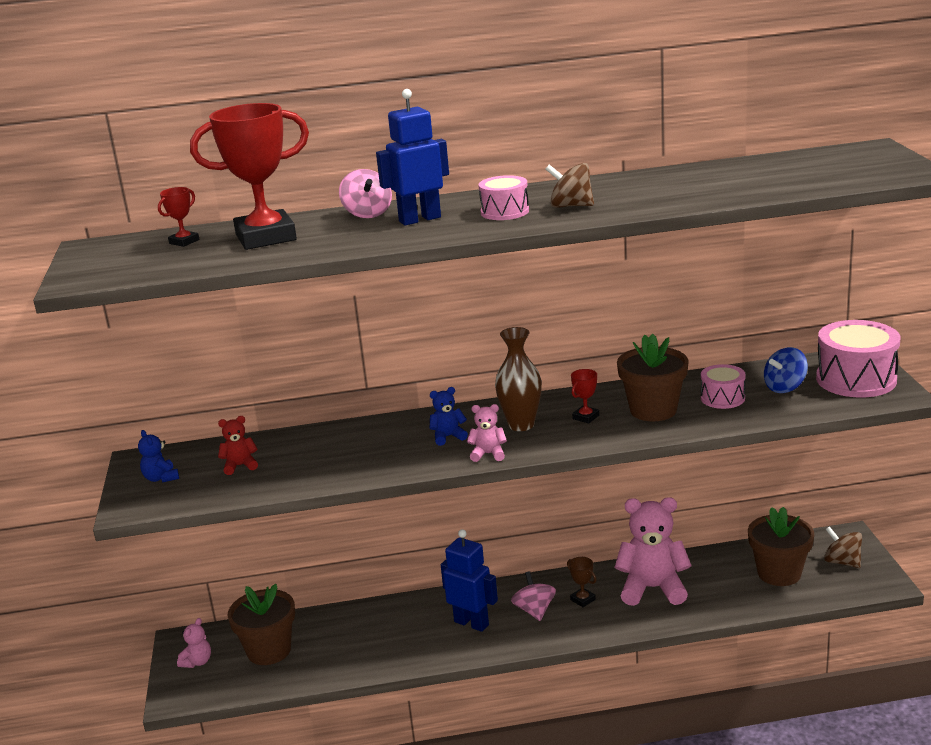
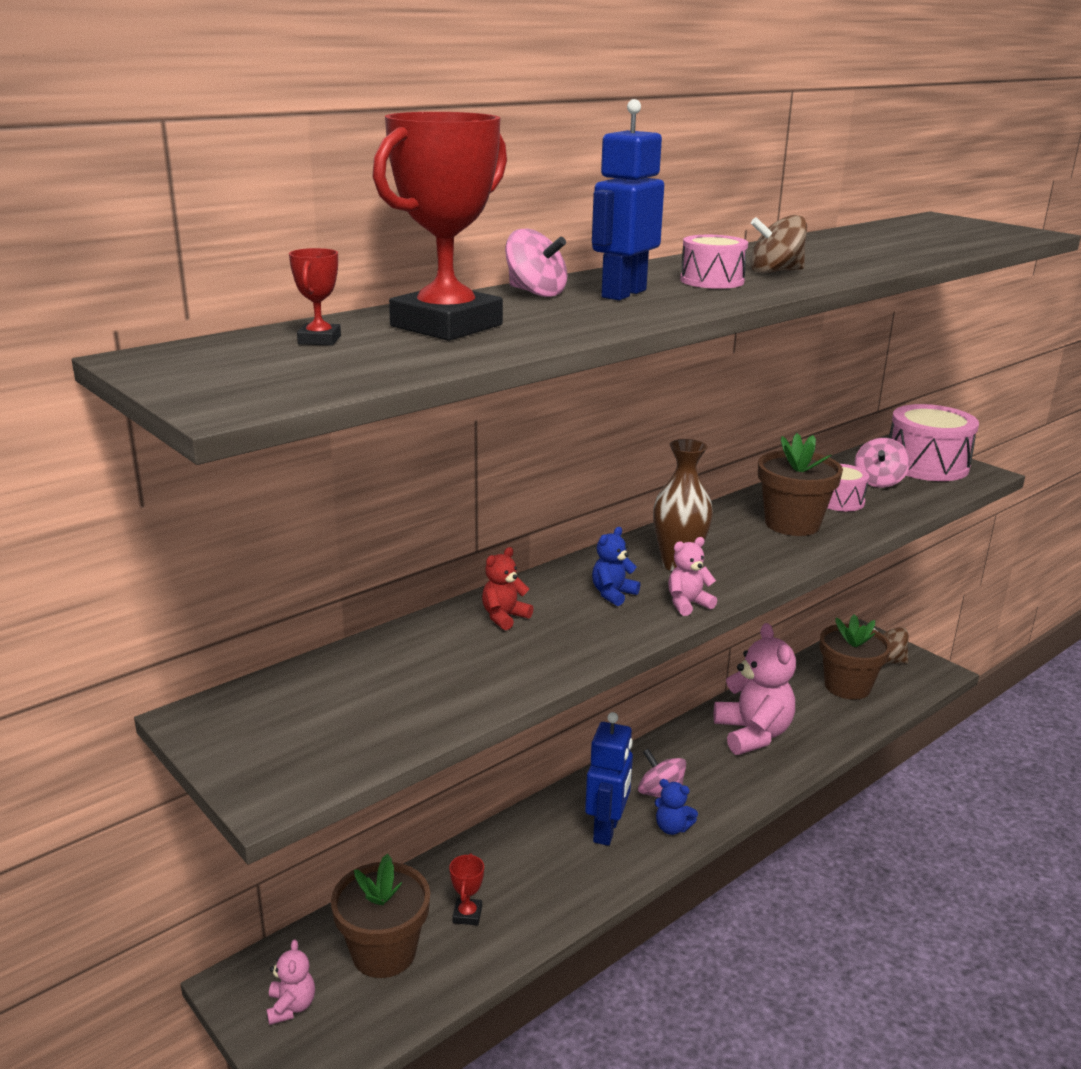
camera: 35 degrees left, 0 degrees up
blue teddy bear [138,430,179,483] -> blue teddy bear moved to [654,779,698,835]
red teddy bear [218,416,258,475] -> red teddy bear moved to [482,547,534,630]
blue robot [441,529,498,632] -> blue robot turned 105 degrees clockwise [585,712,633,846]
brown trophy [567,557,597,607] -> none
red trophy [571,369,599,424] -> red trophy moved to [449,853,484,925]
pink teddy bear [615,497,692,606] -> pink teddy bear turned 105 degrees clockwise [714,623,796,755]
blue spinning top [764,347,808,393] -> pink spinning top [854,438,910,488]

